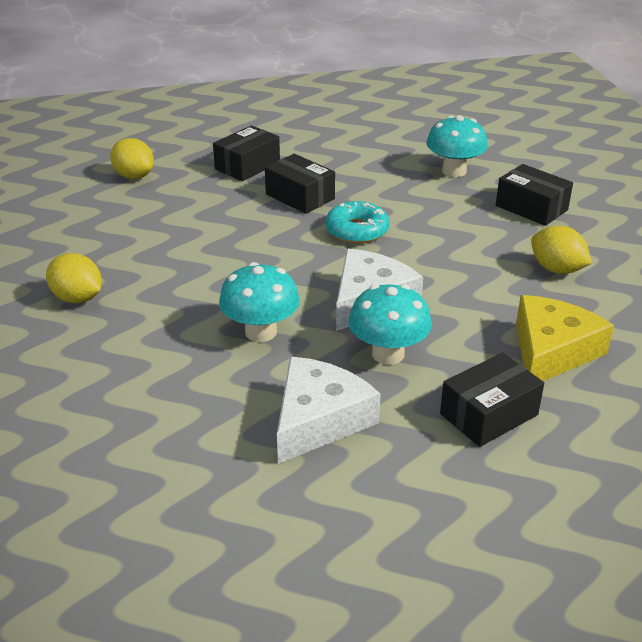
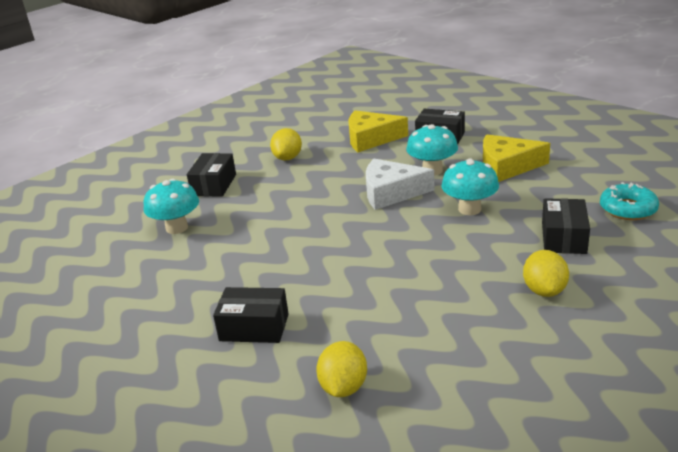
camera: 120 degrees left, 5 degrees down
black box [265,154,335,214] -> black box moved to [542,198,590,254]
white cheese [277,357,381,464] -> yellow cheese [483,134,550,182]
turquoise donut [326,201,390,244] -> turquoise donut moved to [600,182,659,220]

